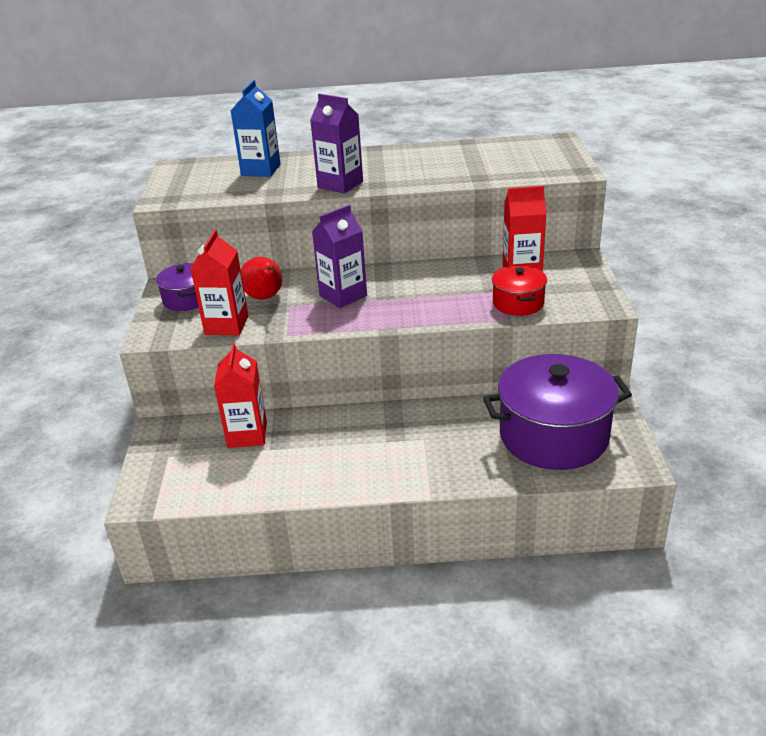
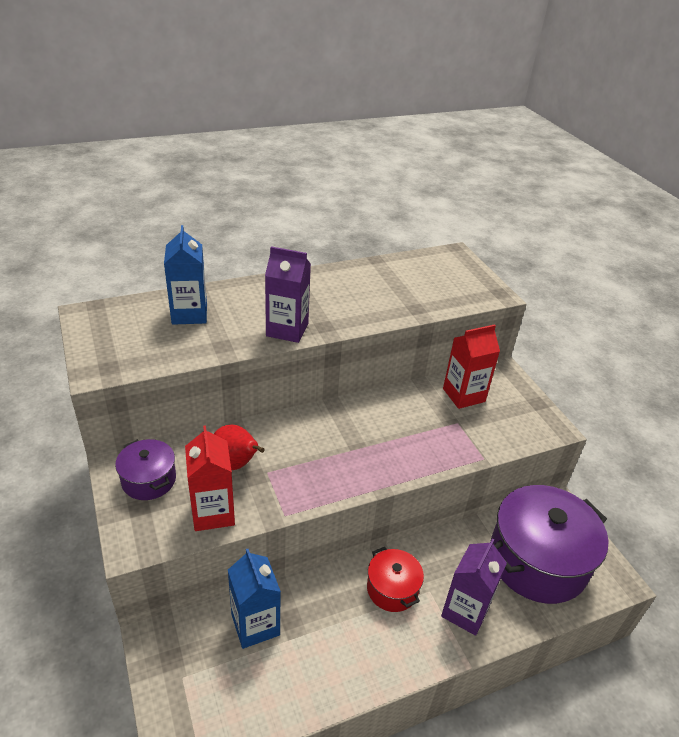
camera: 25 degrees left, 5 degrees up
red carton [214,343,267,448] -> blue carton [228,549,281,649]
purple carton [312,205,367,308] -> purple carton moved to [441,539,507,636]
red pot [492,265,547,316] -> red pot moved to [367,547,424,612]

